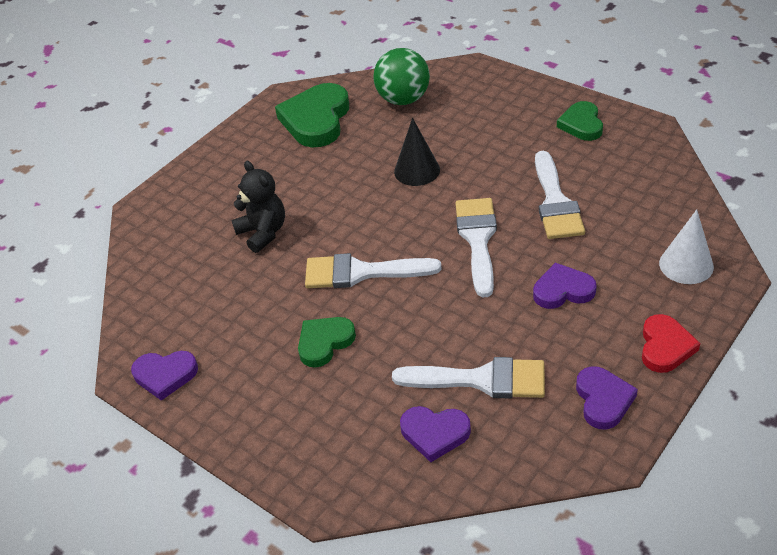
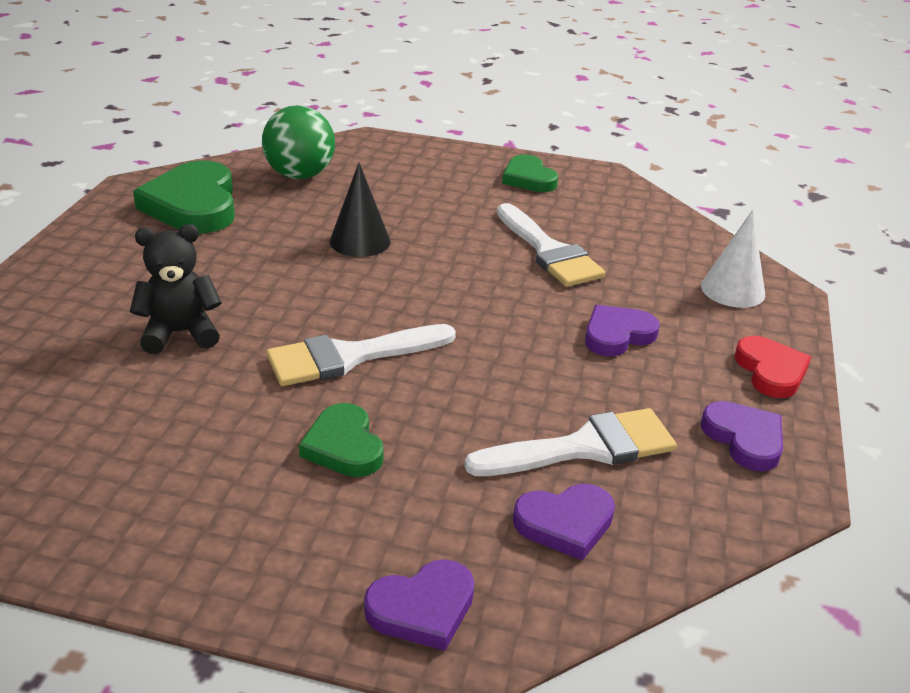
camera: 30 degrees left, 10 degrees down
purple heart [131,351,198,401] -> purple heart moved to [364,559,475,651]
black teddy bear [232,161,285,253] -> black teddy bear turned 45 degrees counterclockwise [130,224,222,354]
green heart [298,317,356,368] -> green heart turned 45 degrees counterclockwise [299,403,383,477]
white brush [455,198,497,298] -> none

